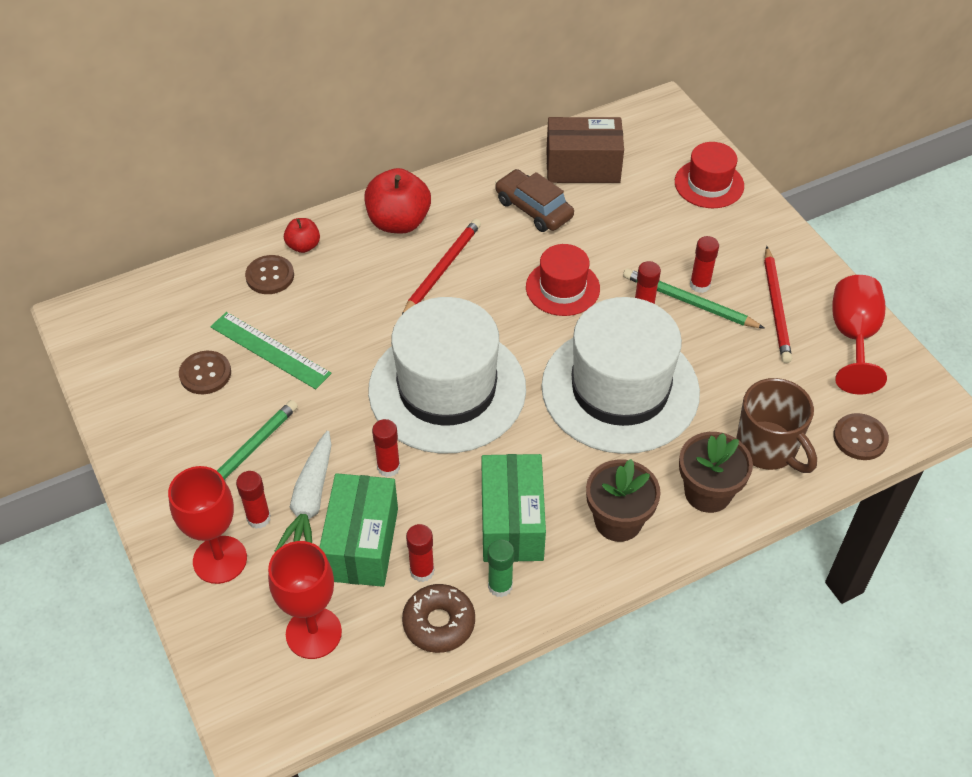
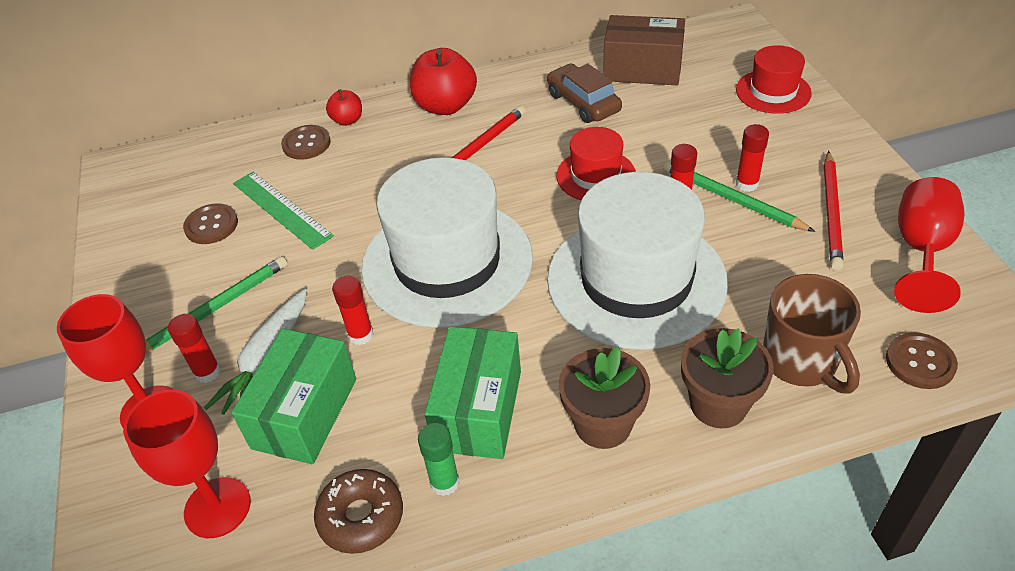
camera: 15 degrees right, 5 degrees down
red glue stick [406,524,434,582] -> none

